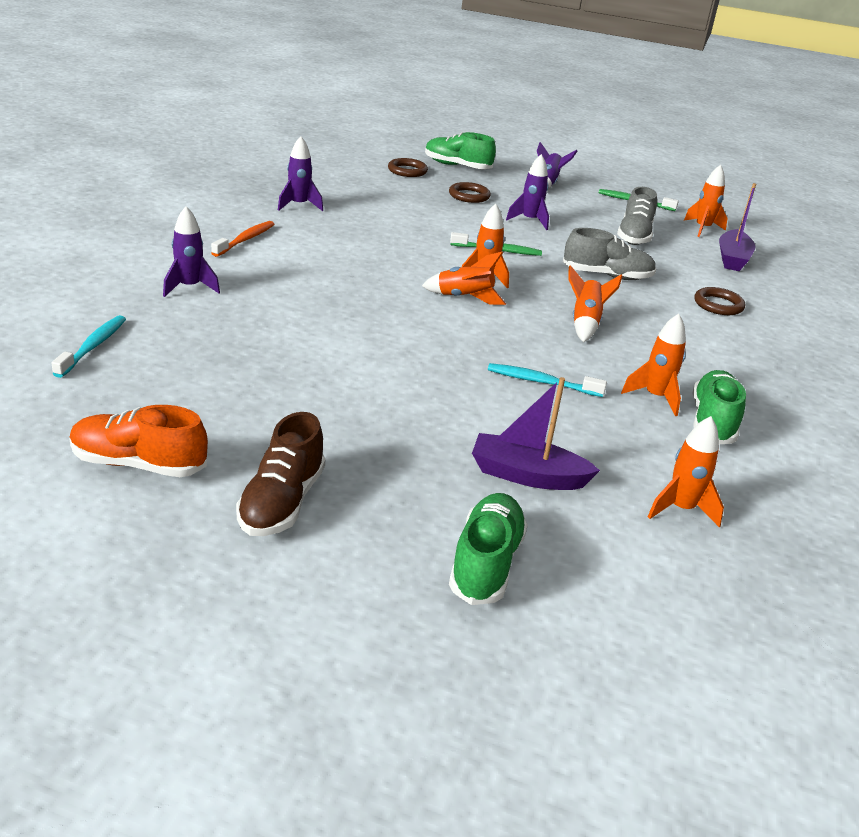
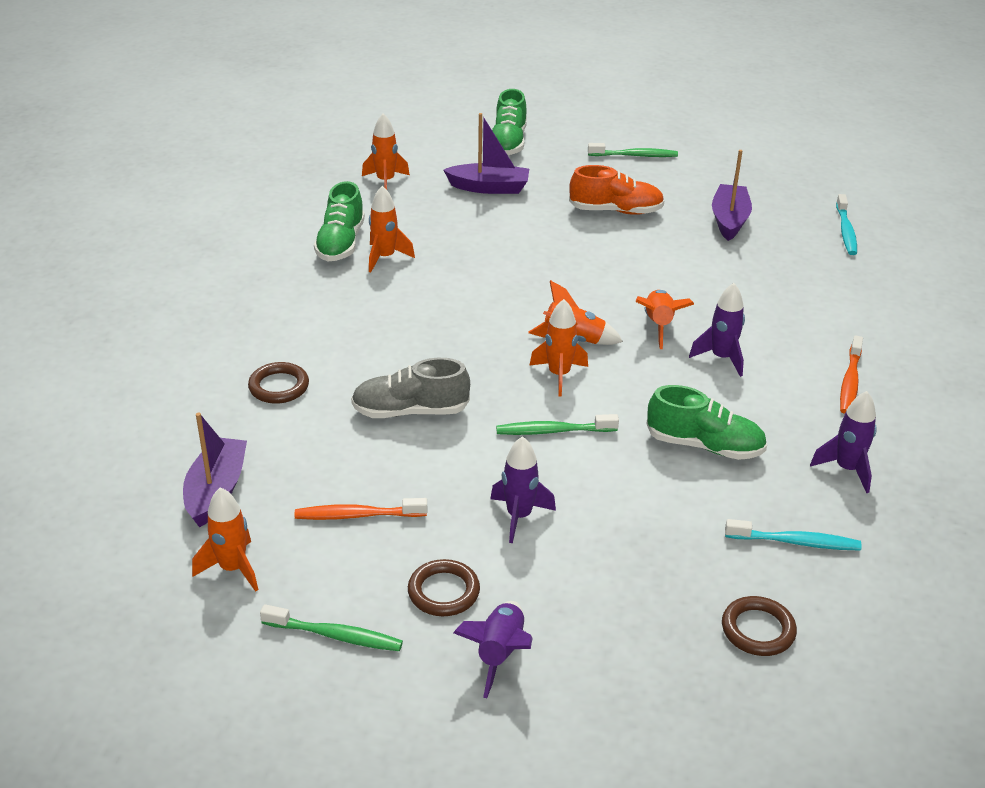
camera: 175 degrees right, 5 degrees up
orange shoe [69,405,208,477] -> orange shoe moved to [569,165,665,215]
purple rocket [163,206,220,297] -> purple rocket moved to [689,283,745,377]
brown shoe [236,412,326,536] -> green toothbrush [588,143,678,157]
green shoe [425,132,496,169] -> green shoe moved to [646,385,767,460]
brown ring [449,182,491,203] -> brown ring moved to [408,559,480,616]
turquoise toothbrush [488,363,607,397] -> turquoise toothbrush moved to [725,519,862,551]
orange rocket [568,265,622,342] -> orange rocket moved to [636,290,694,349]
grey shoe [617,187,657,245] -> orange toothbrush [295,498,427,520]
none -> purple boat [712,150,752,241]

